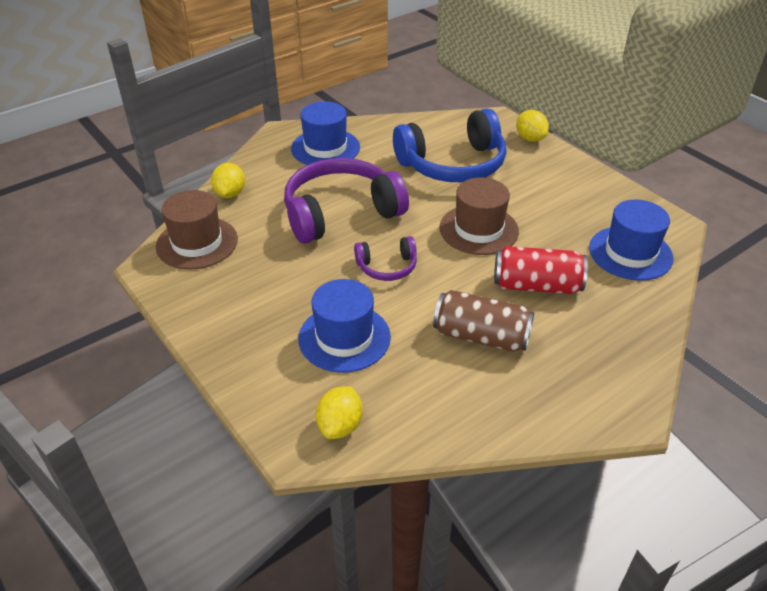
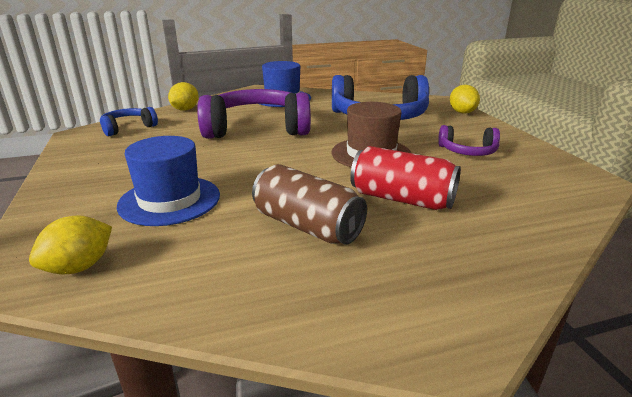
camera: 20 degrees right, 15 degrees down
brown hat [156,190,238,270] -> blue headphones [100,107,158,136]
purple headphones [354,236,417,281] -> purple headphones moved to [438,125,500,156]
blue hat [589,200,674,281] -> none

